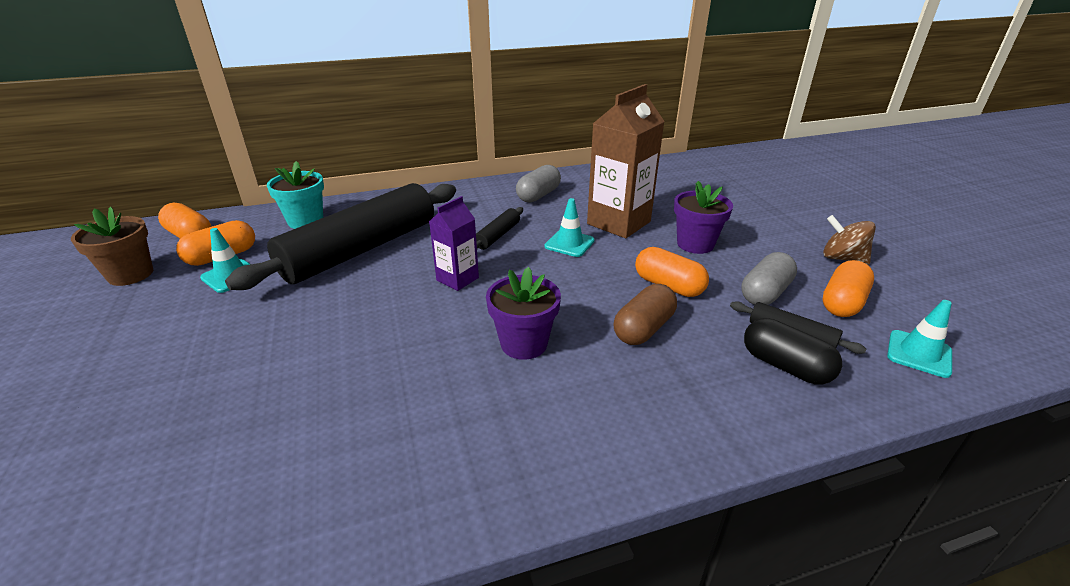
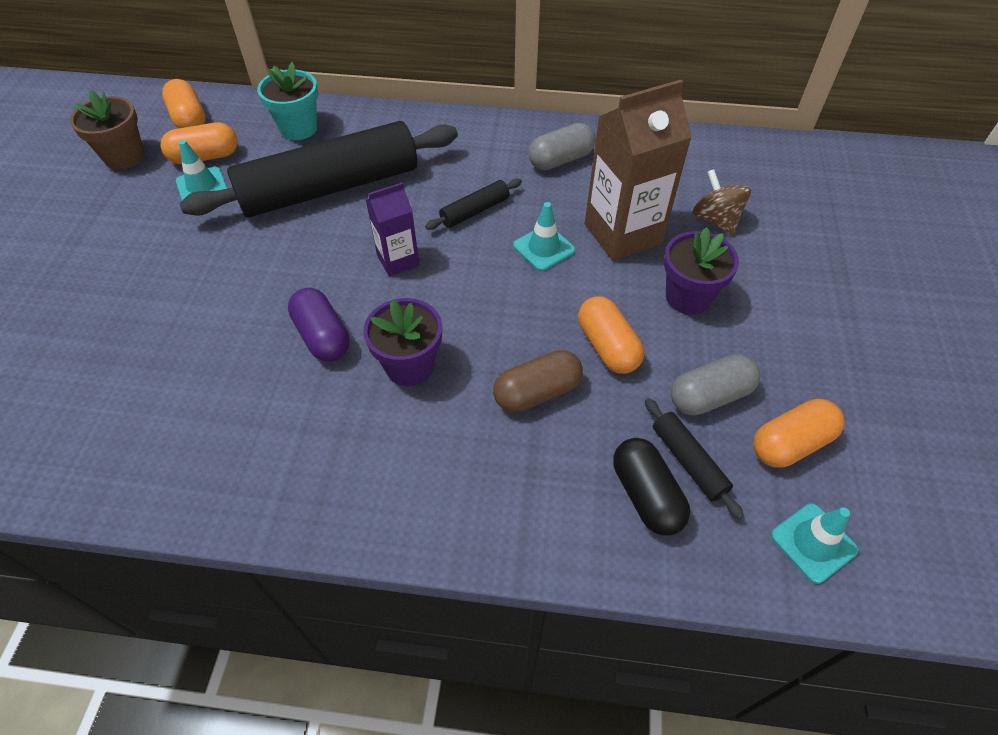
camera: 25 degrees right, 20 degrees up
brown spinning top [823,215,876,265] -> brown spinning top moved to [693,169,751,235]
none -> purple capsule [288,288,350,362]

